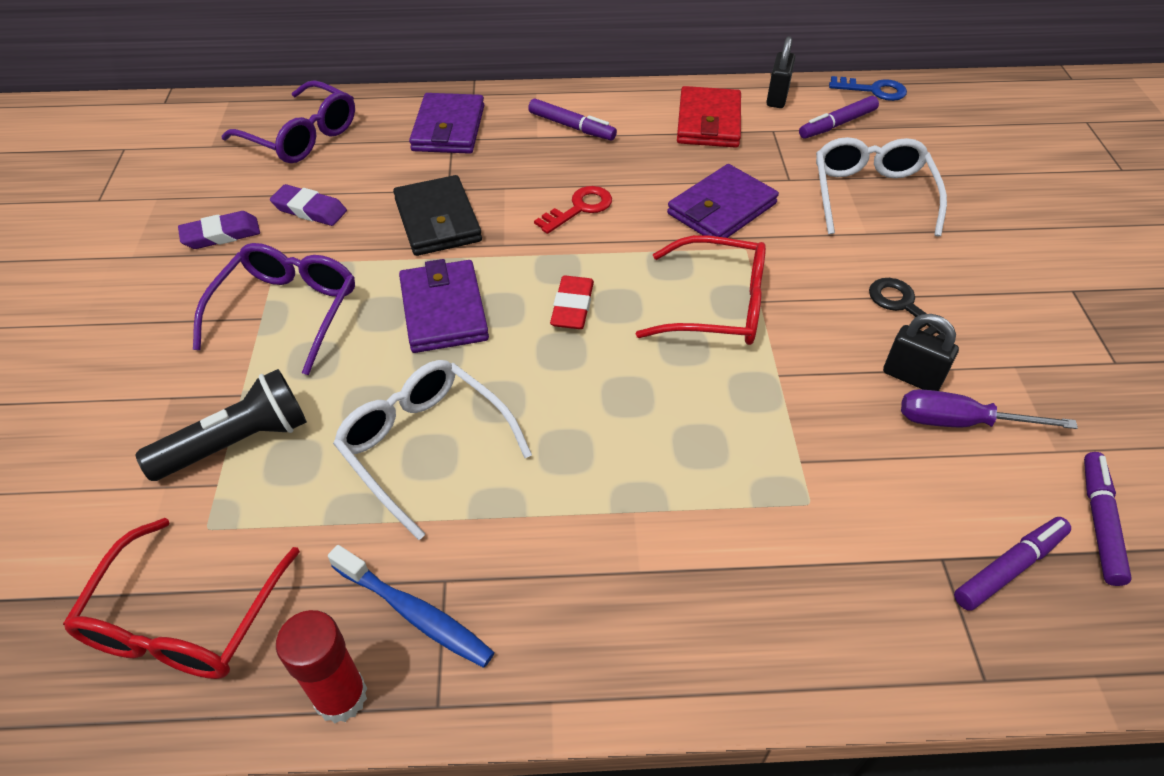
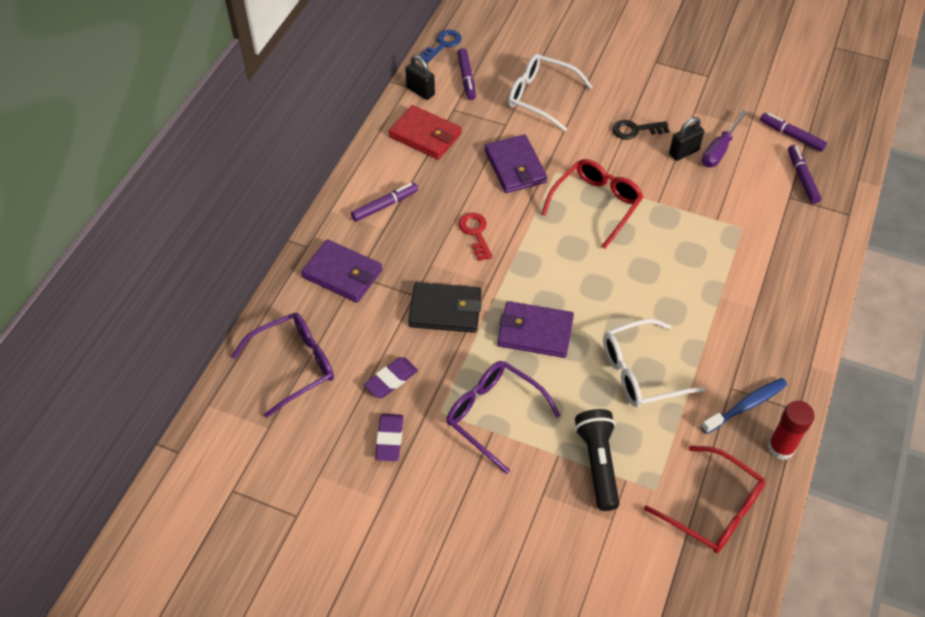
camera: 65 degrees left, 5 degrees up
red eraser [550,275,594,329] -> none

